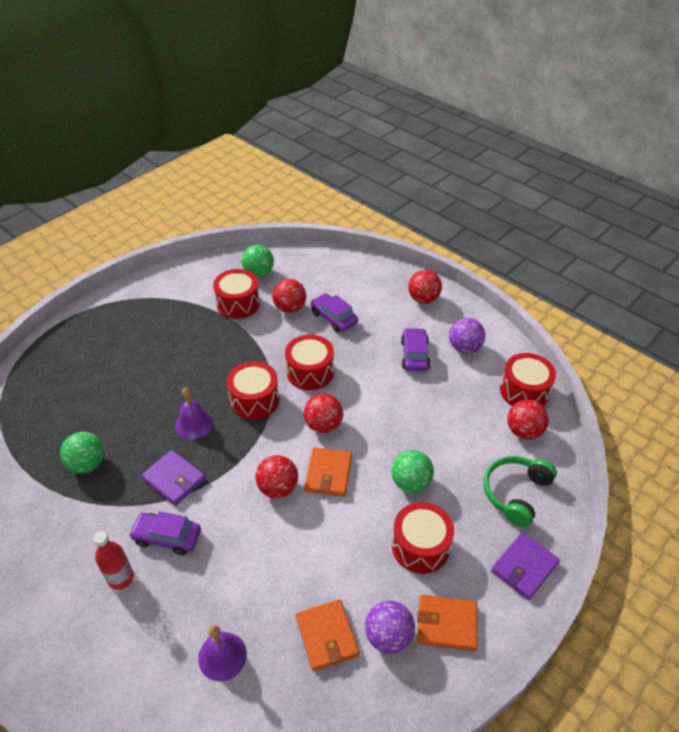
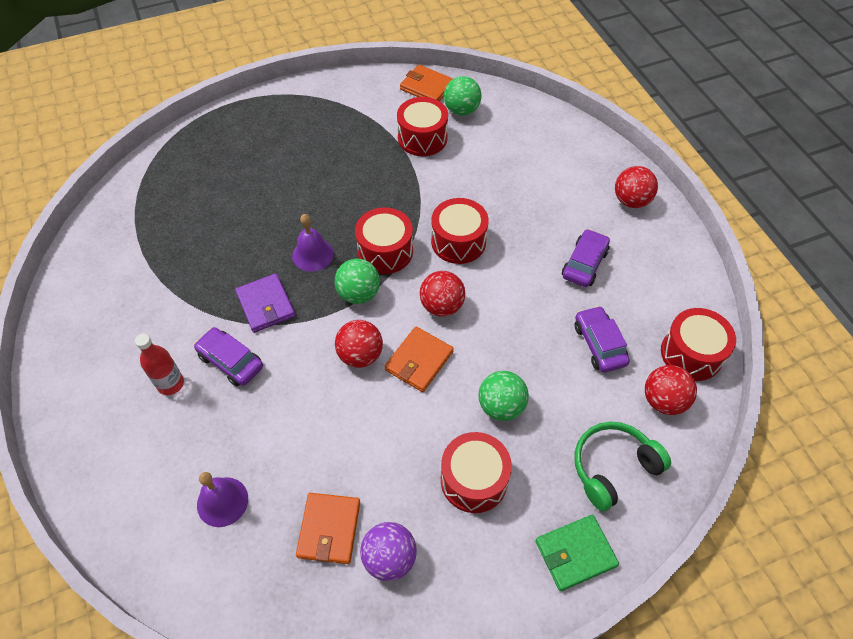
camera: 25 degrees right, 10 degrees up
green ball [60,432,104,474] -> green ball moved to [335,259,380,304]
red ball [272,279,306,313] -> none
purple car [311,293,358,332] -> purple car moved to [575,306,630,373]
orange wallet [417,595,477,651] -> orange wallet moved to [400,65,453,101]
purple ball [449,318,485,354] -> none
purple wallet [491,532,560,600] -> green wallet [535,515,619,591]

